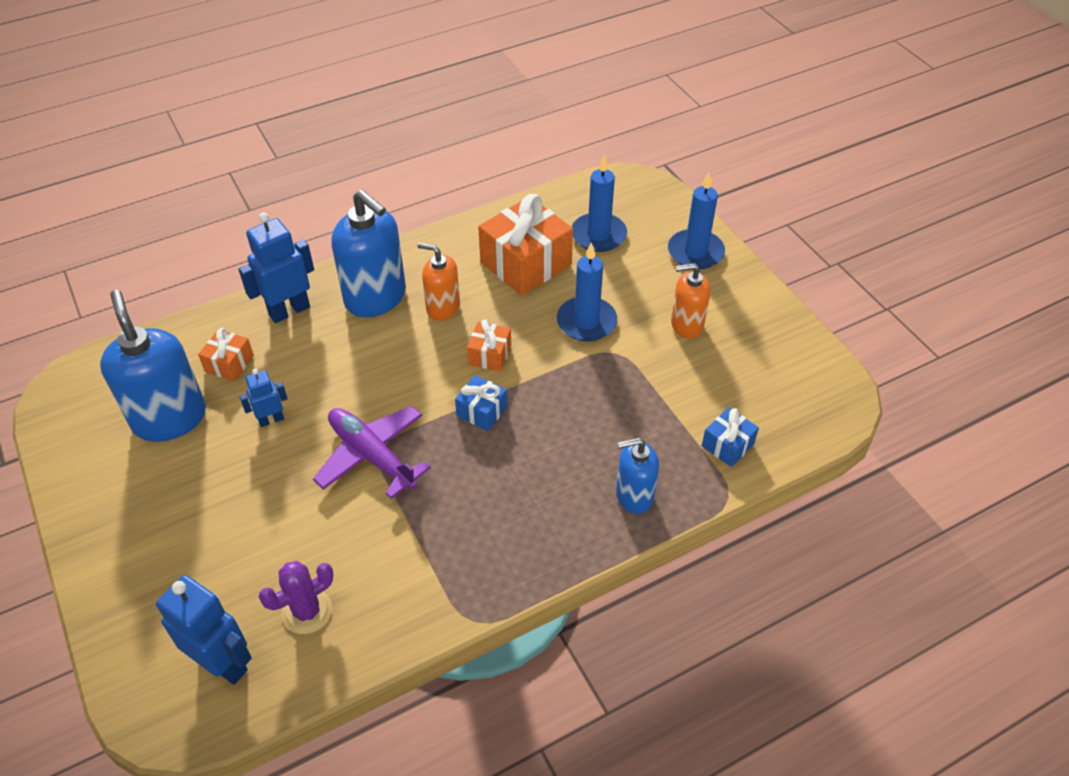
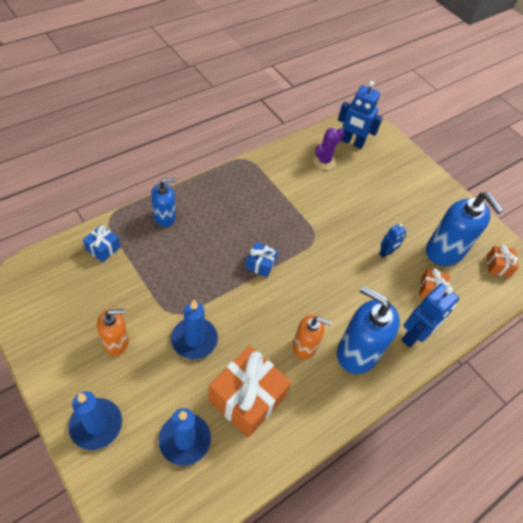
camera: 165 degrees right, 5 degrees up
purple plane [313,406,431,499] -> none
orange gift [467,319,511,372] -> orange gift moved to [487,245,519,277]

